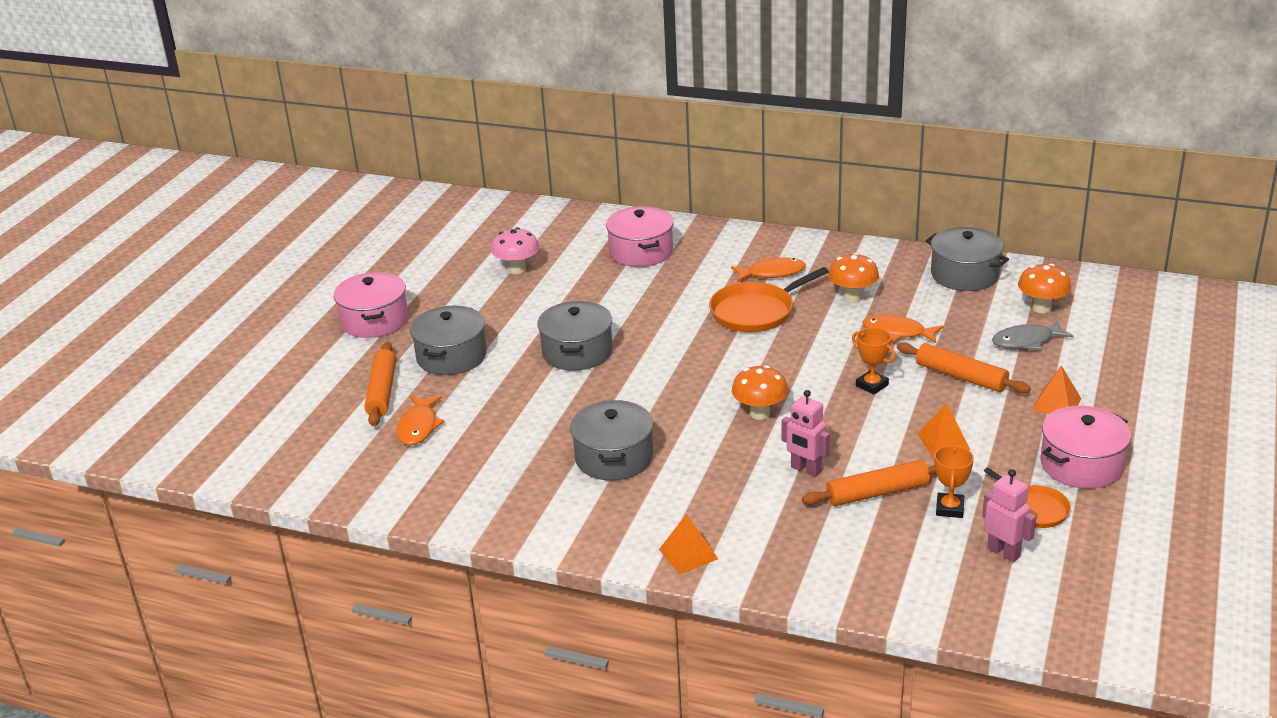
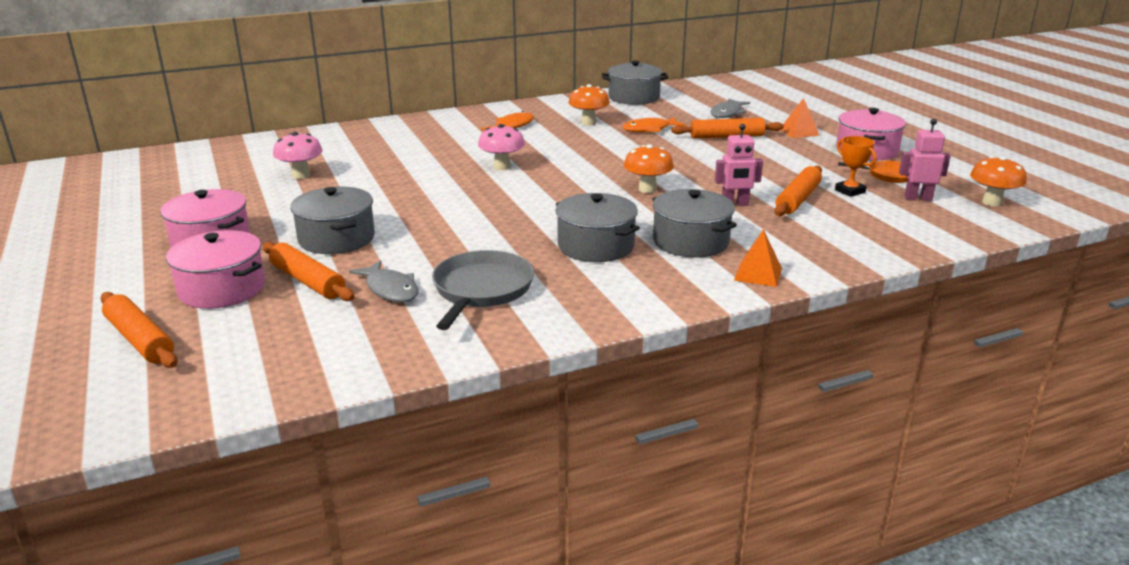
camera: 45 degrees left, 5 degrees down
orange fish [397,396,445,446] -> grey fish [349,260,419,302]
grey pot [537,301,613,371] -> grey pot moved to [652,189,737,257]
pink pot [606,206,674,267] -> pink pot moved to [166,230,265,309]
orange pan [709,267,829,332] -> none
orange trophy [852,327,896,395] -> none
orange pyramid [917,402,970,457] -> none
orange mushroom [1018,264,1071,313] -> orange mushroom moved to [970,156,1027,207]
none -> orange rolling pin [100,292,178,368]
none -> grey pan [432,250,534,330]
none -> pink mushroom [478,124,525,170]

